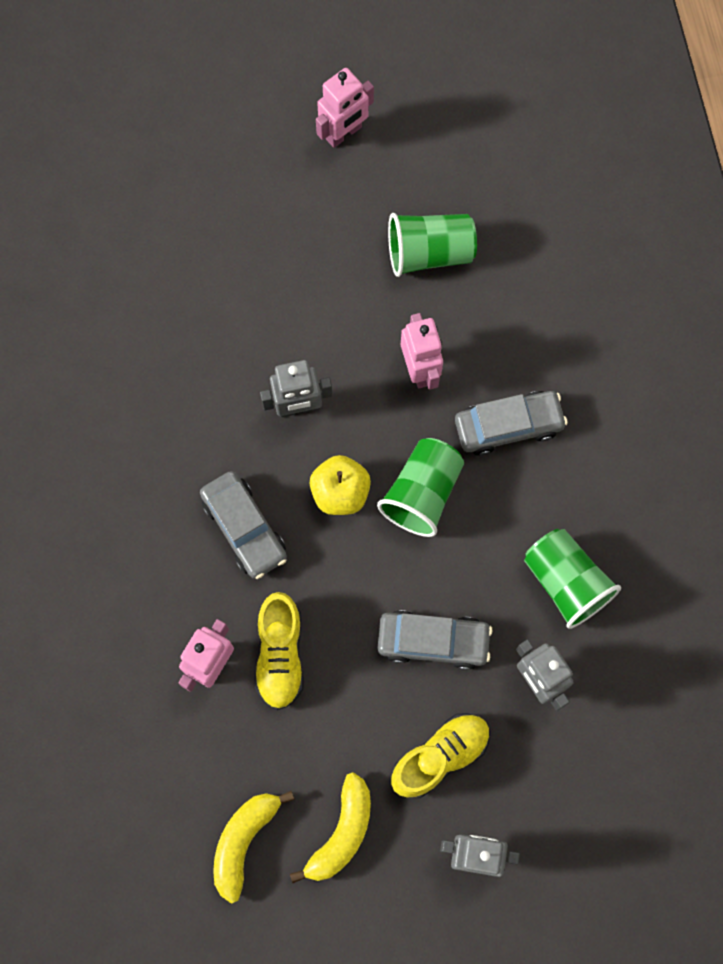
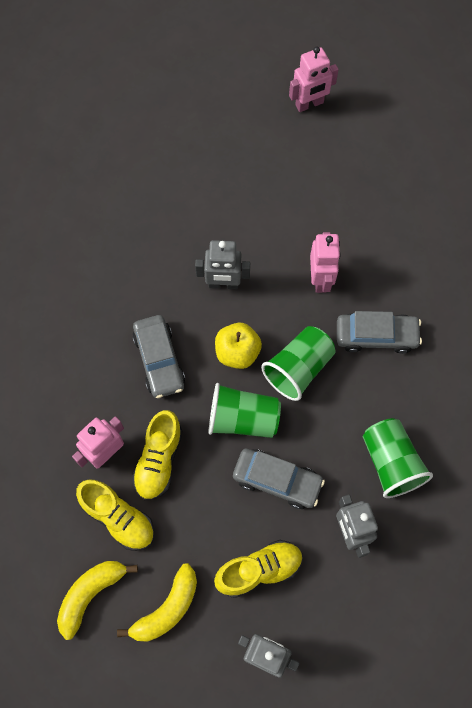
camera: 15 degrees right, 5 degrees down
green cup [388,213,477,277] -> green cup moved to [208,383,281,438]
none -> yellow shoe [76,479,154,551]

